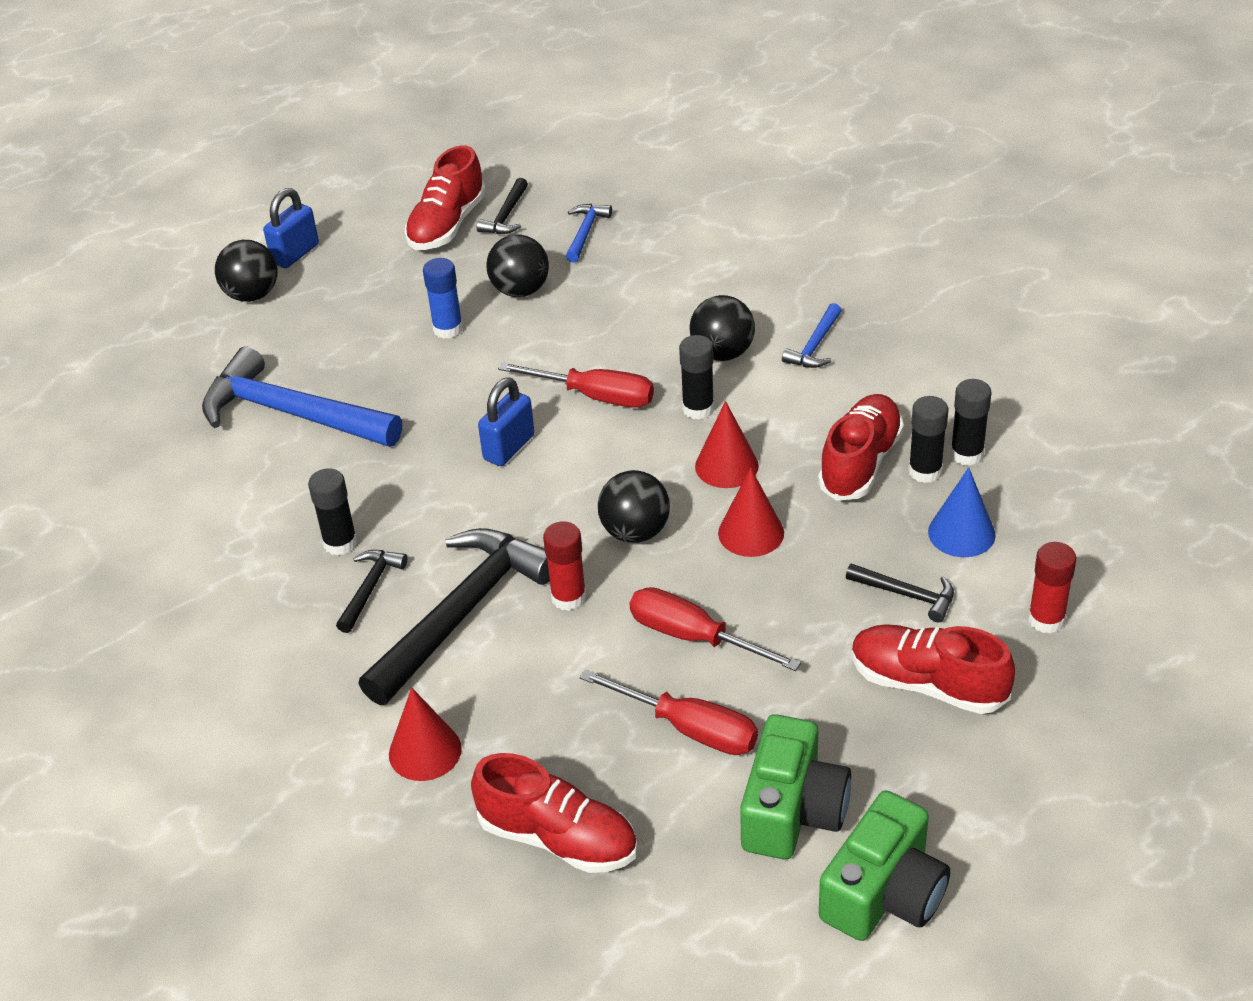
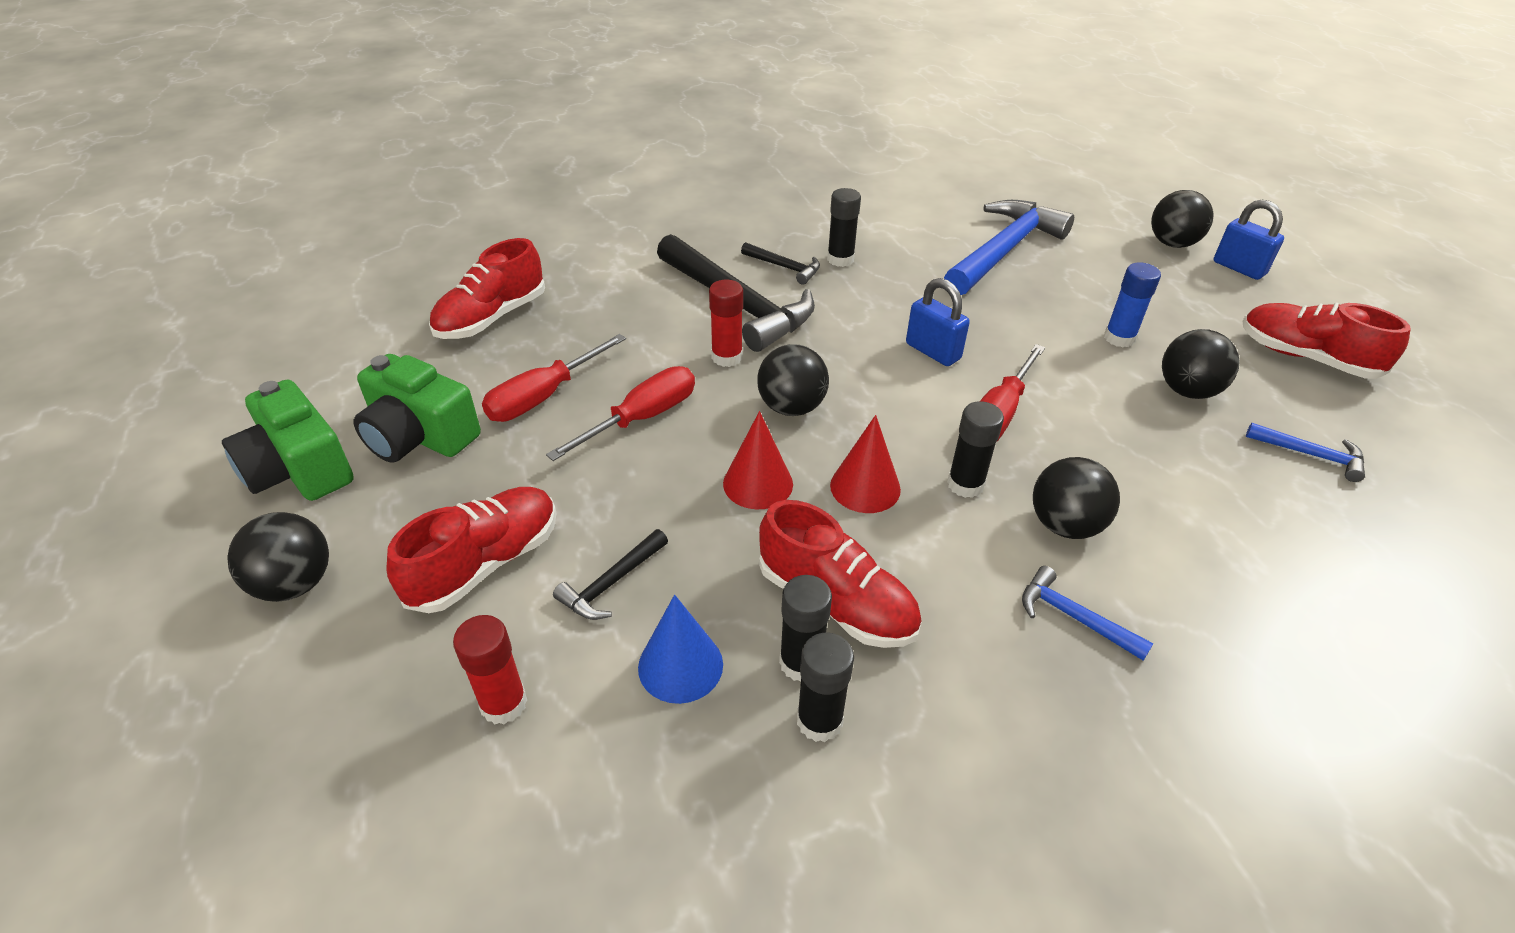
camera: 100 degrees right, 0 degrees up
red cone [389,688,462,781] -> none
black hammer [477,178,528,234] -> none
none -> black ball [227,512,329,602]

